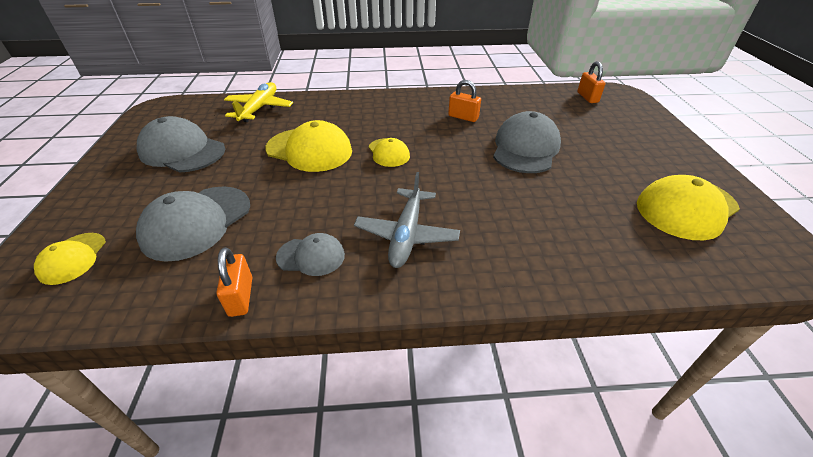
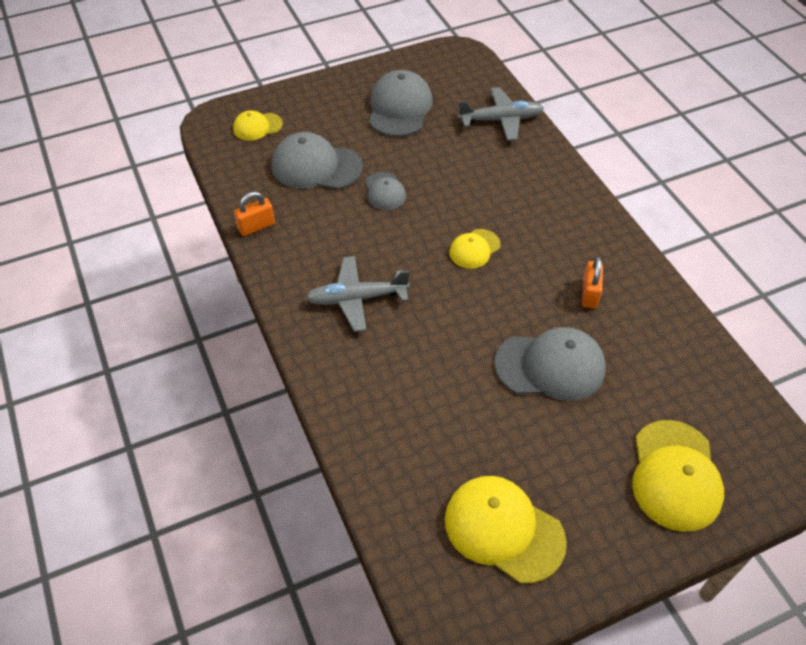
camera: 70 degrees right, 10 degrees up
yellow plane [224,82,293,122] -> grey plane [458,87,544,141]
yellow cap [266,120,352,172] -> yellow cap moved to [632,420,724,532]
grey cap [276,233,345,276] -> grey cap moved to [365,172,406,210]
orange padlock [577,61,605,103] -> none

